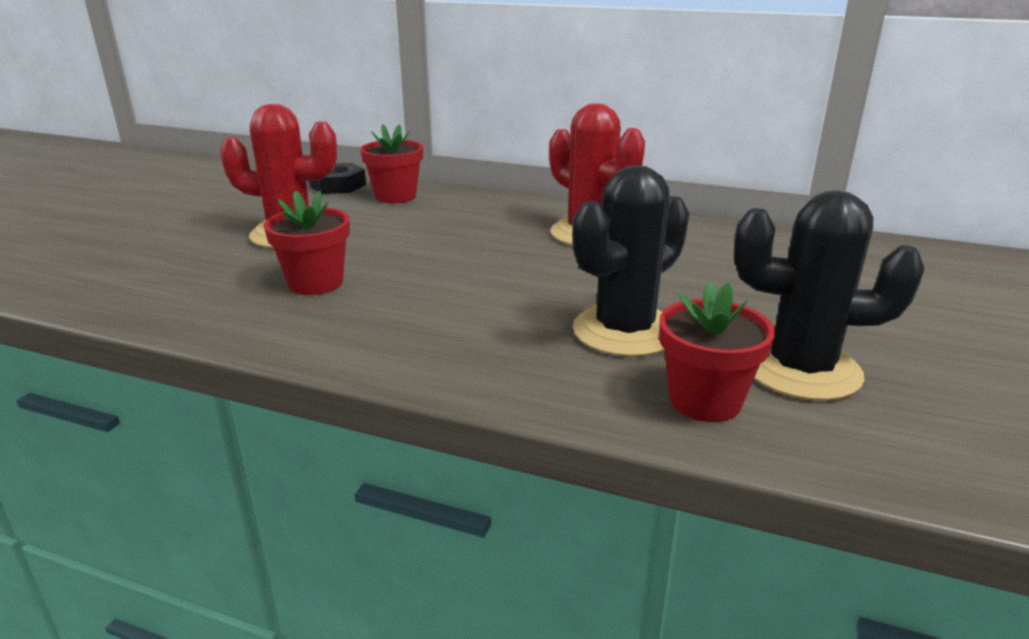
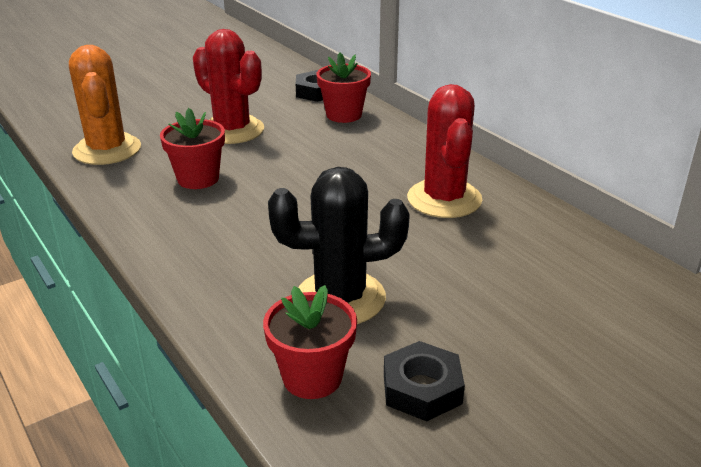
camera: 35 degrees right, 5 degrees up
black cactus [734,190,925,401] -> black nut [384,341,465,421]
none -> orange cactus [69,45,141,165]

